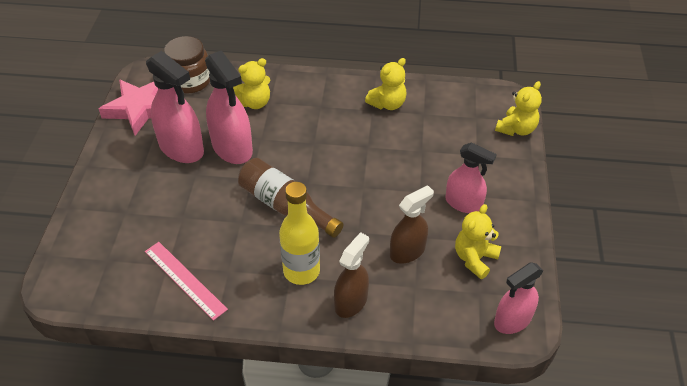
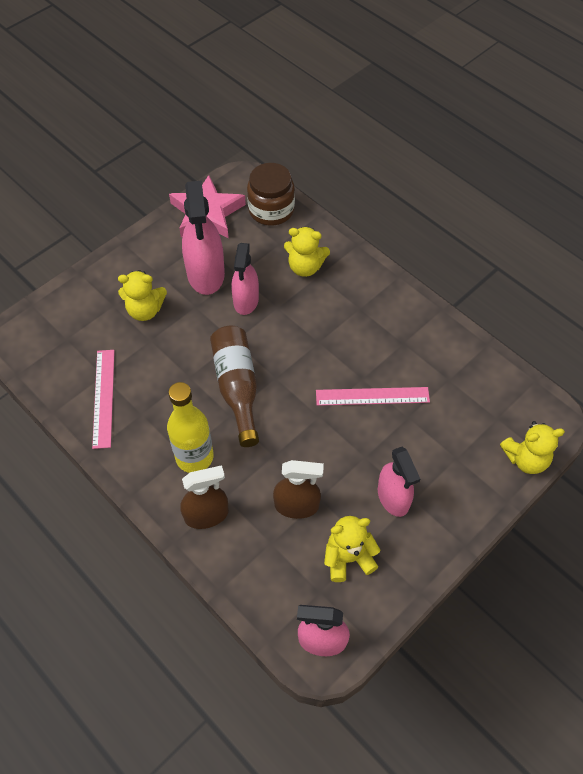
camera: 40 degrees right, 10 degrees up
pink spray bottle [205,50,253,164] -> pink spray bottle [231,243,259,315], size x0.65
yellow teddy bear [365,58,406,110] -> yellow teddy bear moved to [118,270,167,321]
none -> pink ruler [316,387,430,406]

